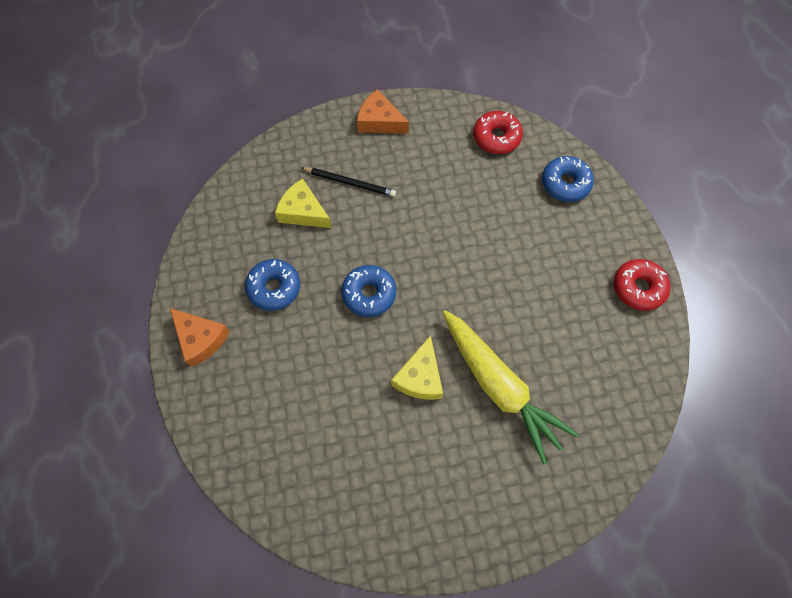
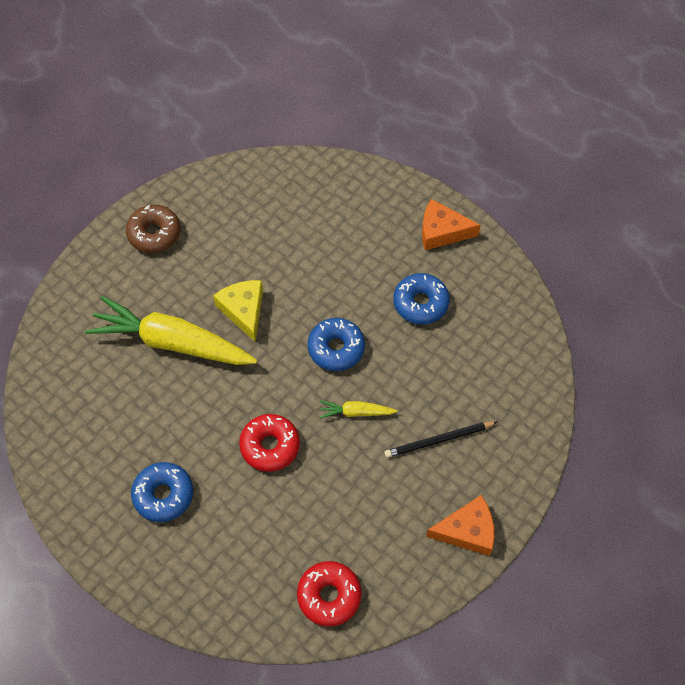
camera: 145 degrees right, 5 degrees down
yellow cheese [275,179,332,228] -> none
blue donut [542,156,594,202] -> blue donut moved to [131,462,193,522]
red donut [614,259,670,311] -> red donut moved to [239,414,300,472]
none -> brown donut [126,205,181,253]
none -> yellow carrot [319,400,398,419]

